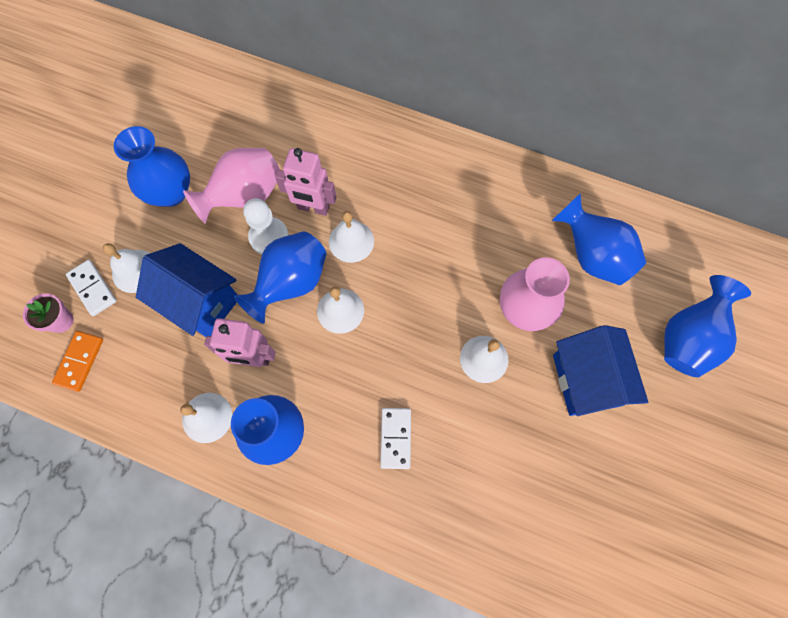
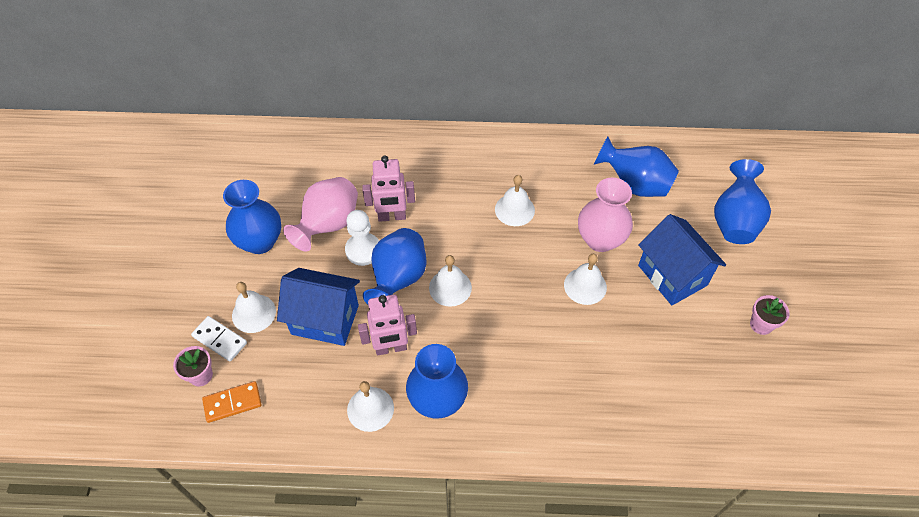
camera: 20 degrees left, 15 degrees down
orange domino [52,331,103,392] -> orange domino turned 75 degrees clockwise [202,381,262,423]
white bell [329,211,374,263] -> white bell moved to [495,175,535,226]
white domino [380,408,411,469] -> none
none -> pink flower pot [750,295,790,335]

